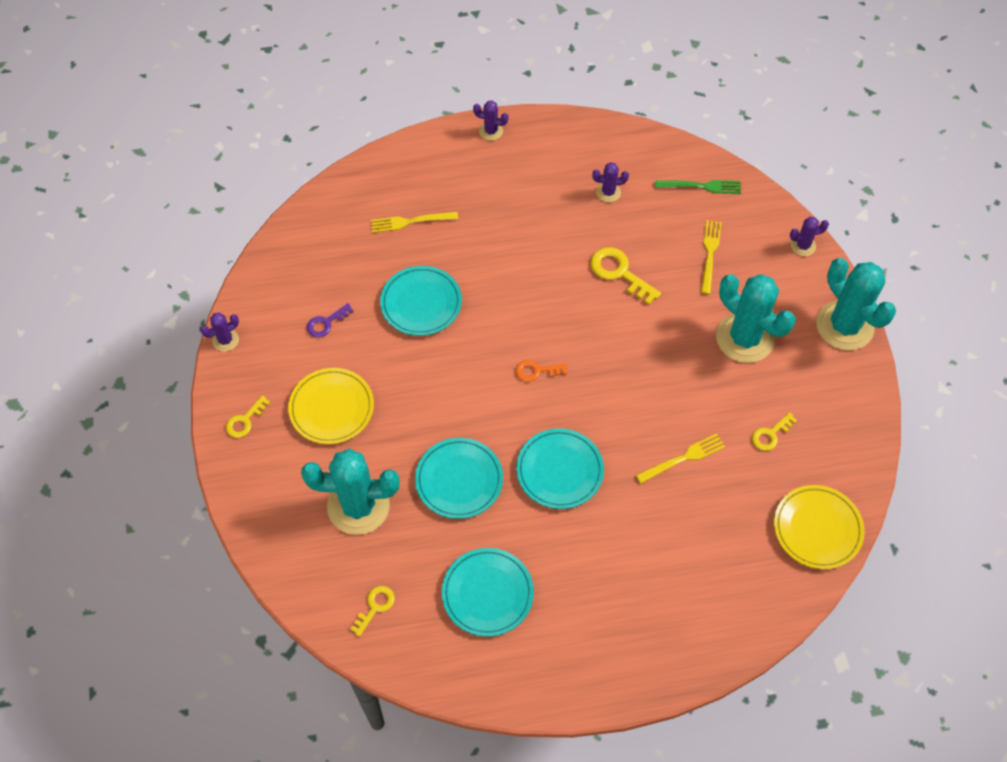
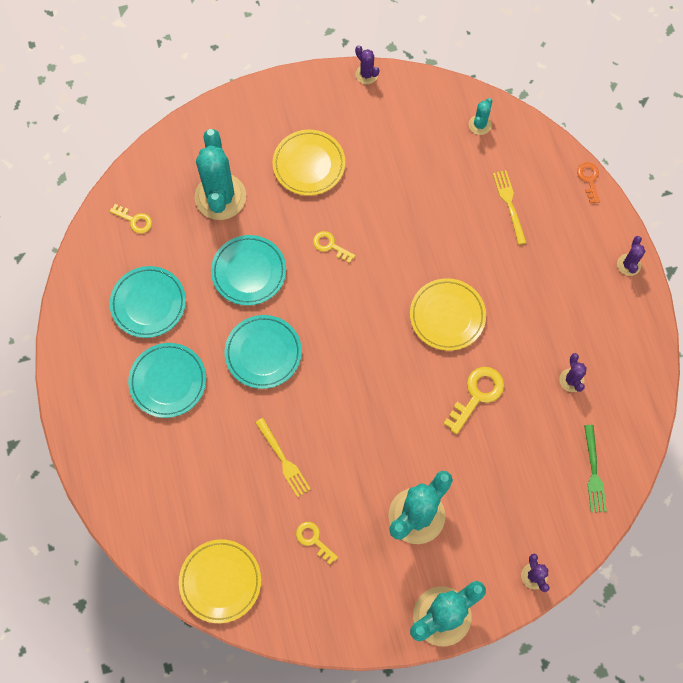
camera: 85 degrees right, 10 degrees up
yellow key [226,395,270,438] -> yellow key moved to [313,231,356,263]
purple key [307,303,354,337] -> none
turquoise plate [380,266,462,336] -> turquoise plate moved to [128,343,206,418]
orange key [516,360,567,382] -> orange key moved to [577,162,600,203]
yellow fork [701,220,722,294] -> none
none -> yellow plate [410,278,486,351]
none -> turquoise cactus [469,98,492,135]

